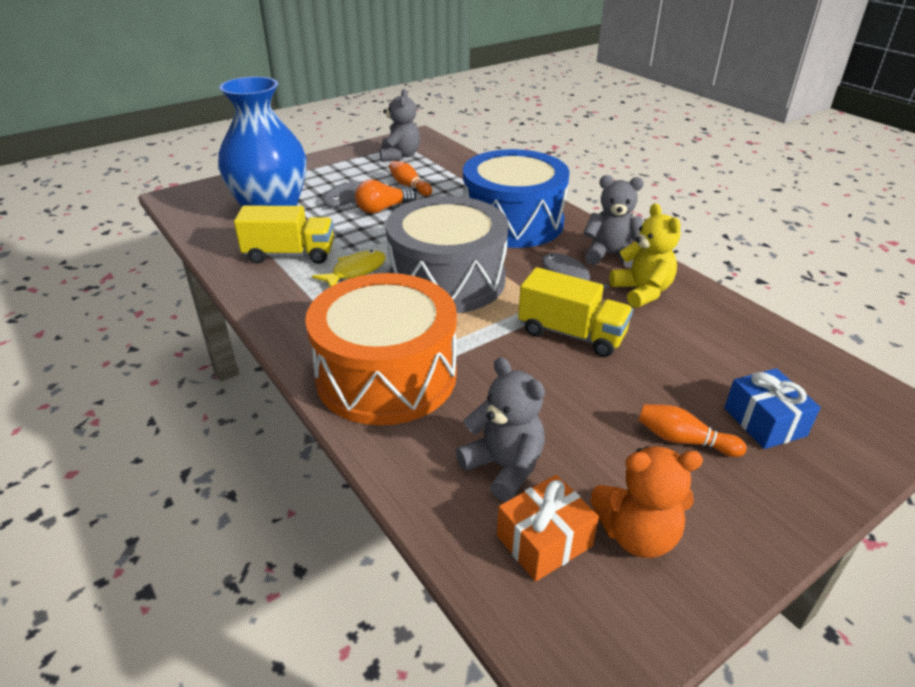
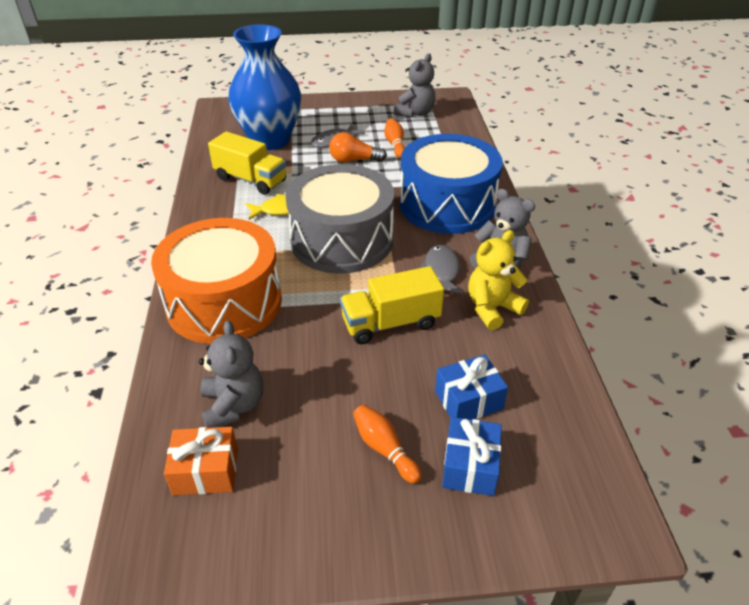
camera: 30 degrees right, 5 degrees up
yellow truck [518,267,633,357] -> yellow truck turned 105 degrees clockwise [340,266,444,344]
orange teddy bear [590,446,703,558] -> none
yellow teddy bear [610,203,681,308] -> yellow teddy bear turned 135 degrees counterclockwise [468,230,529,330]
none -> blue gift [435,354,508,420]

